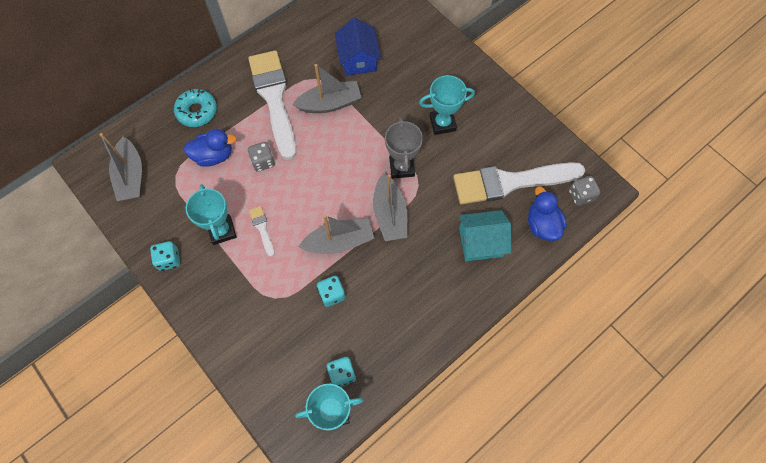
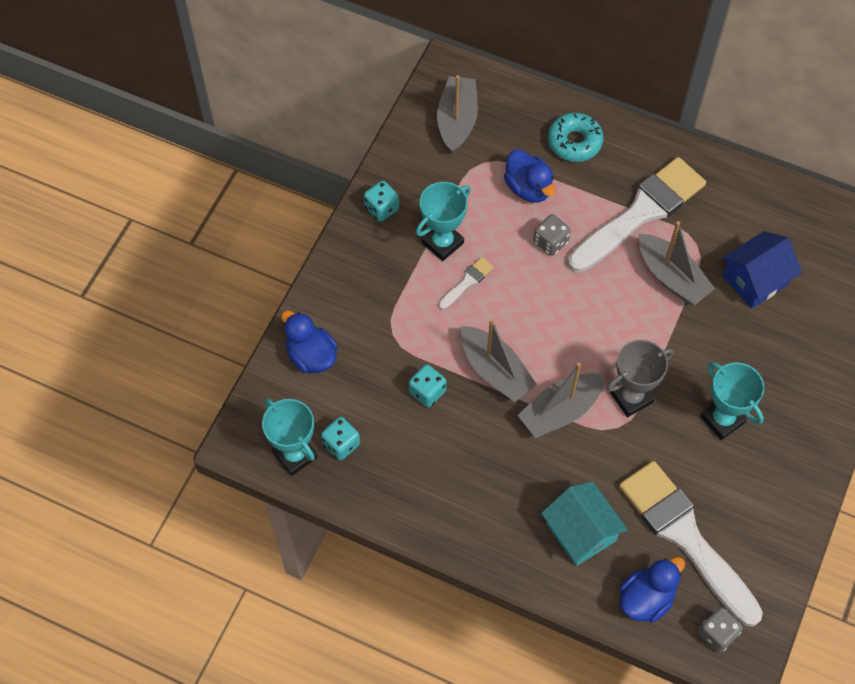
camera: 65 degrees right, 5 degrees down
grey boat [99,133,142,201] -> grey boat turned 135 degrees clockwise [437,75,478,154]
none -> blue duck [281,310,338,373]

